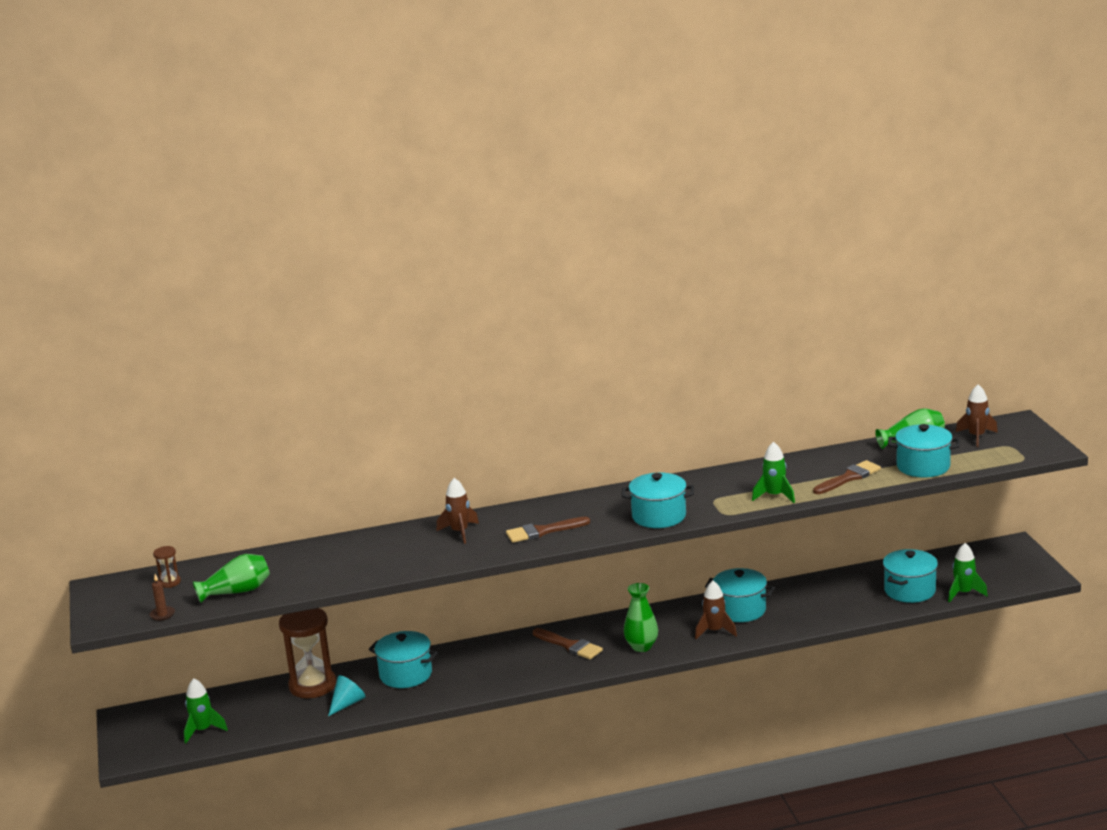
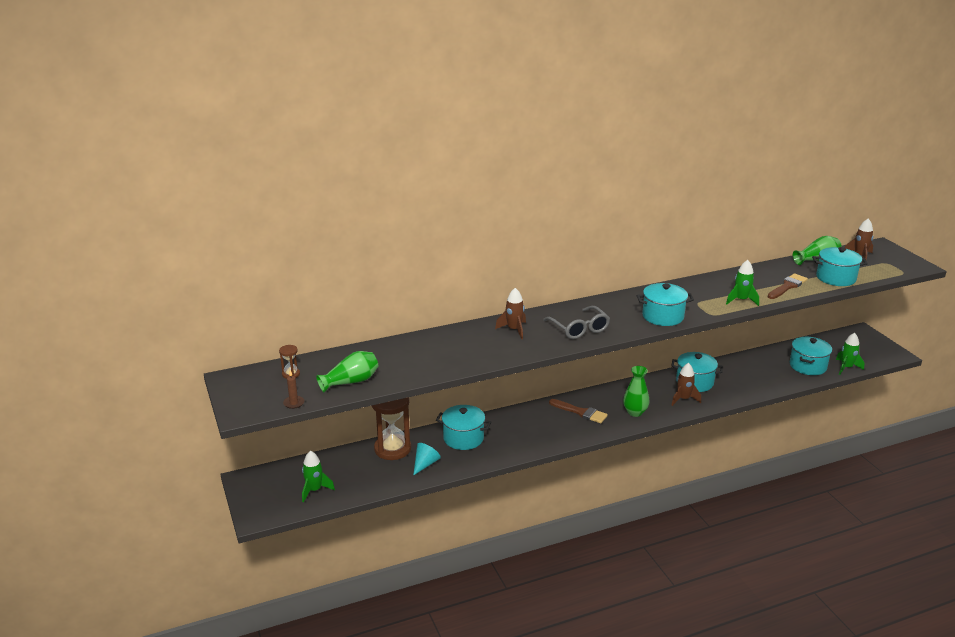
camera: 10 degrees left, 5 degrees up
brown brush [506,517,590,543] -> grey glasses [543,306,610,339]

